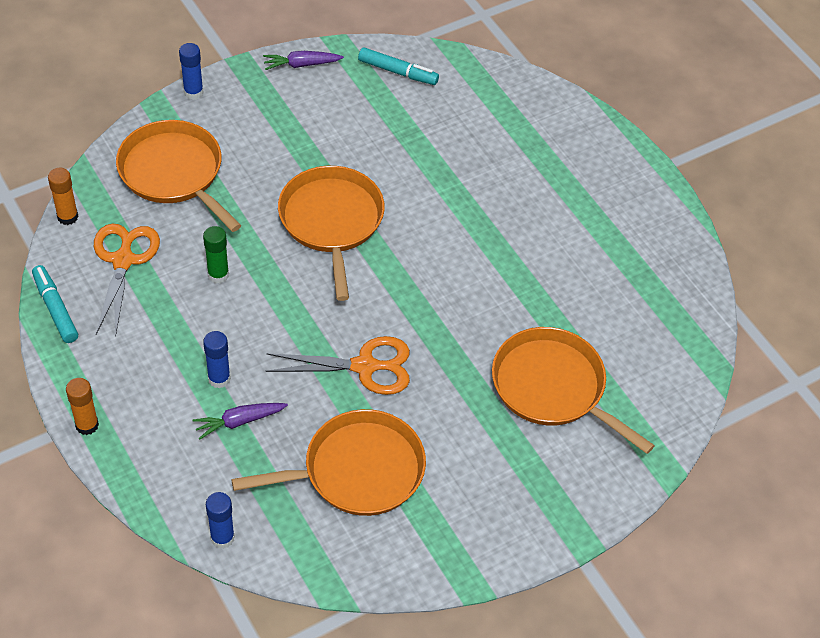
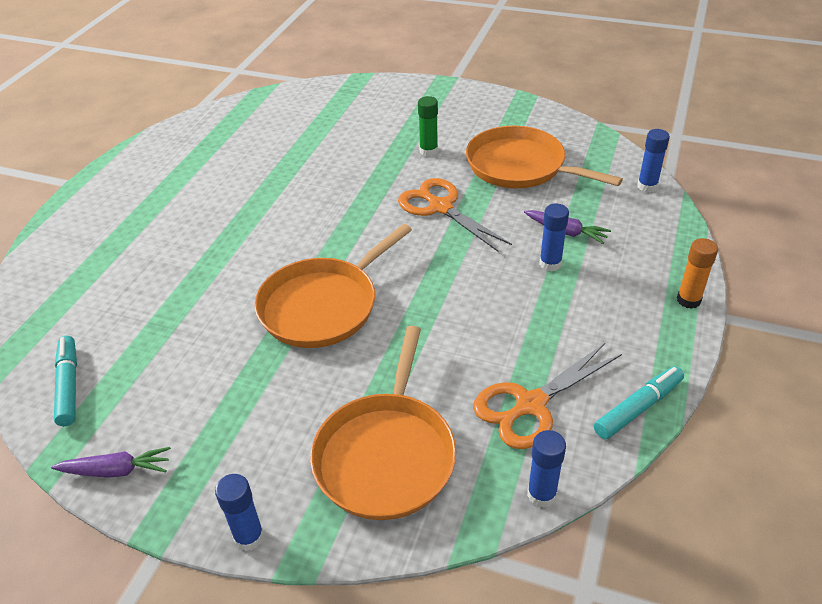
camera: 125 degrees left, 10 degrees down
turquoise marker [32,265,78,343] -> turquoise marker turned 150 degrees counterclockwise [594,366,684,439]
orange glue stick [48,168,79,225] -> blue glue stick [527,430,566,508]
green glue stick [203,226,229,283] -> green glue stick moved to [418,96,438,157]
purple carrot [263,51,344,70] -> purple carrot turned 45 degrees counterclockwise [51,447,171,478]
orange pan [492,327,655,454] -> none

